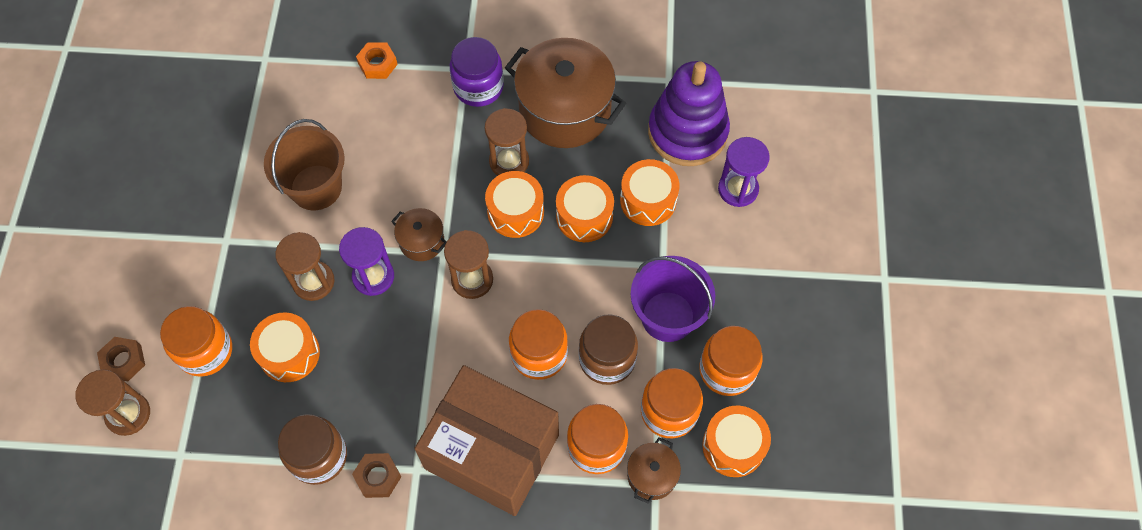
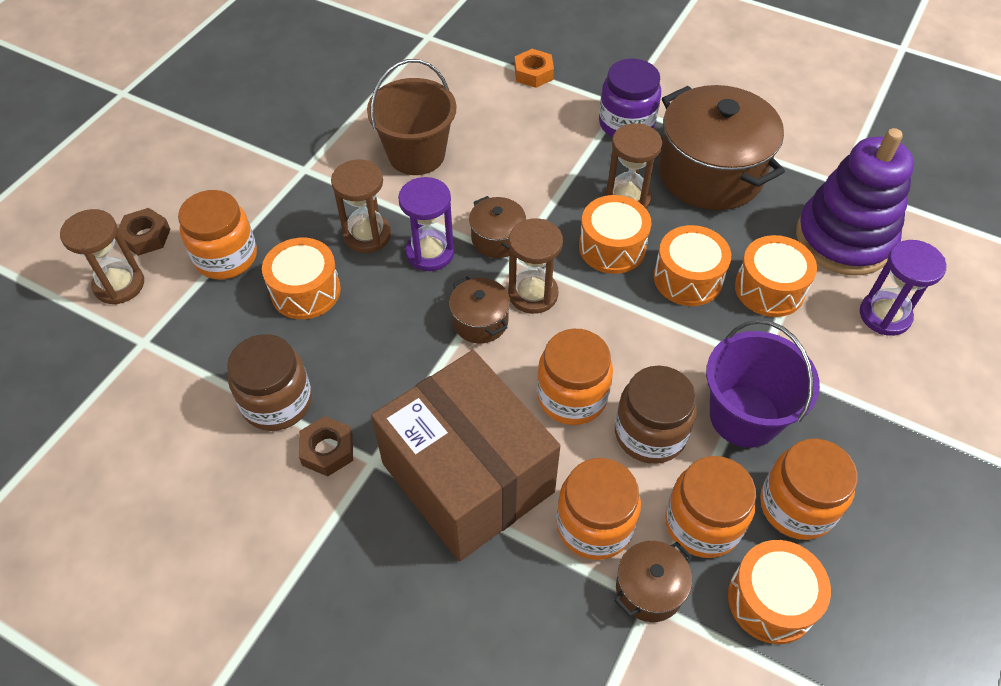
camera: 25 degrees right, 10 degrees down
none -> brown pot [449,276,510,344]

